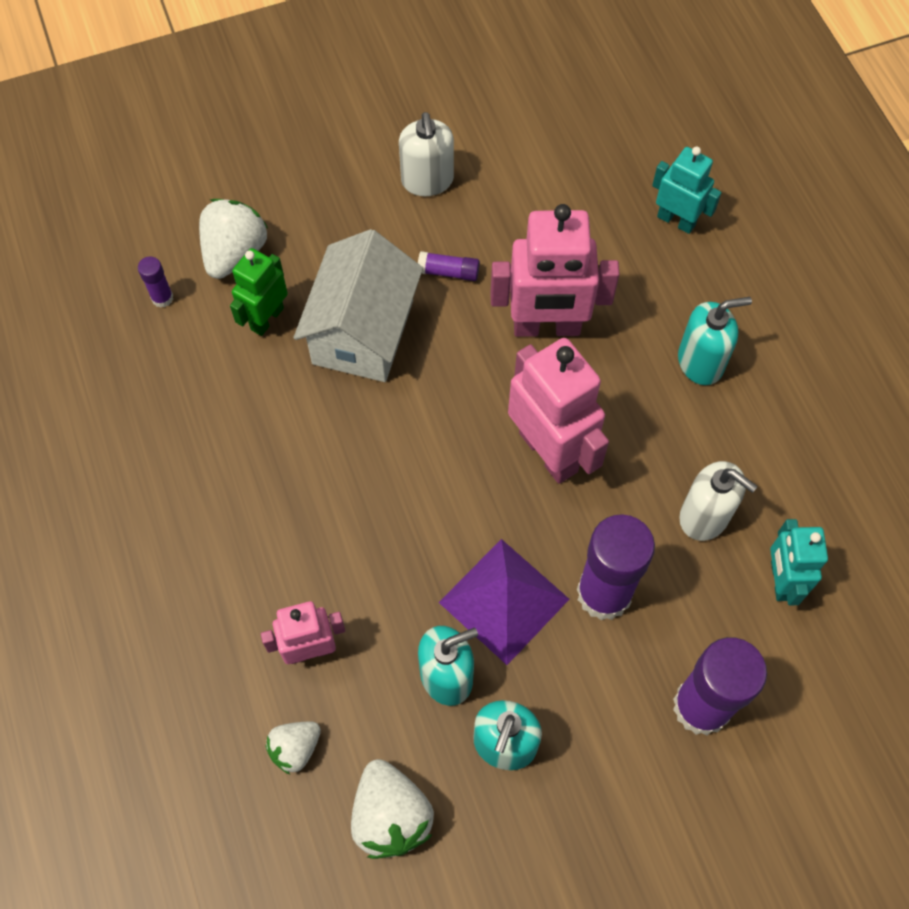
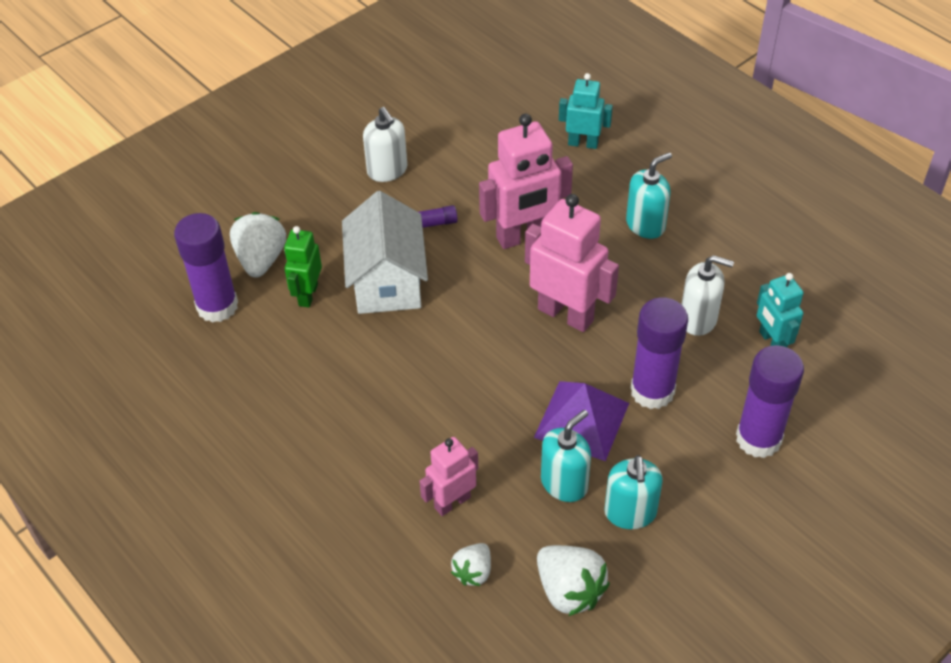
camera: 20 degrees left, 15 degrees down
purple glue stick [138,257,173,308] -> purple glue stick [174,213,238,323], size x2.28

